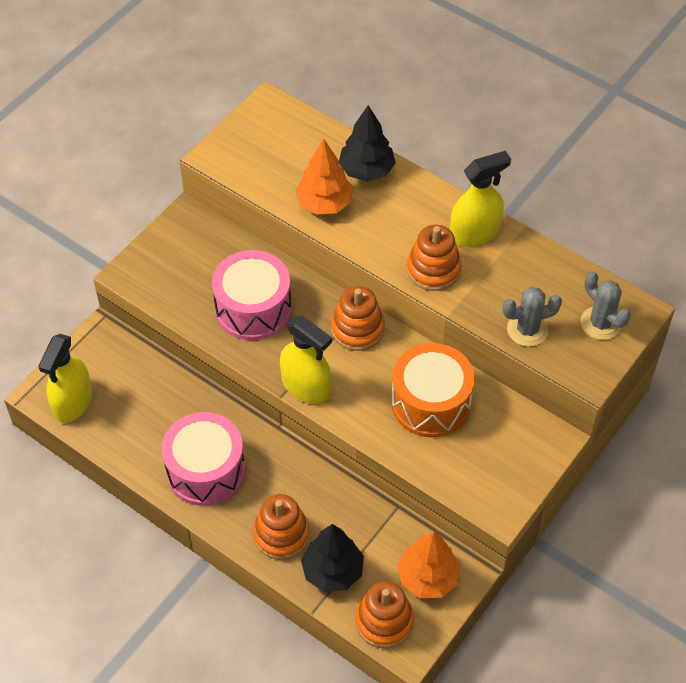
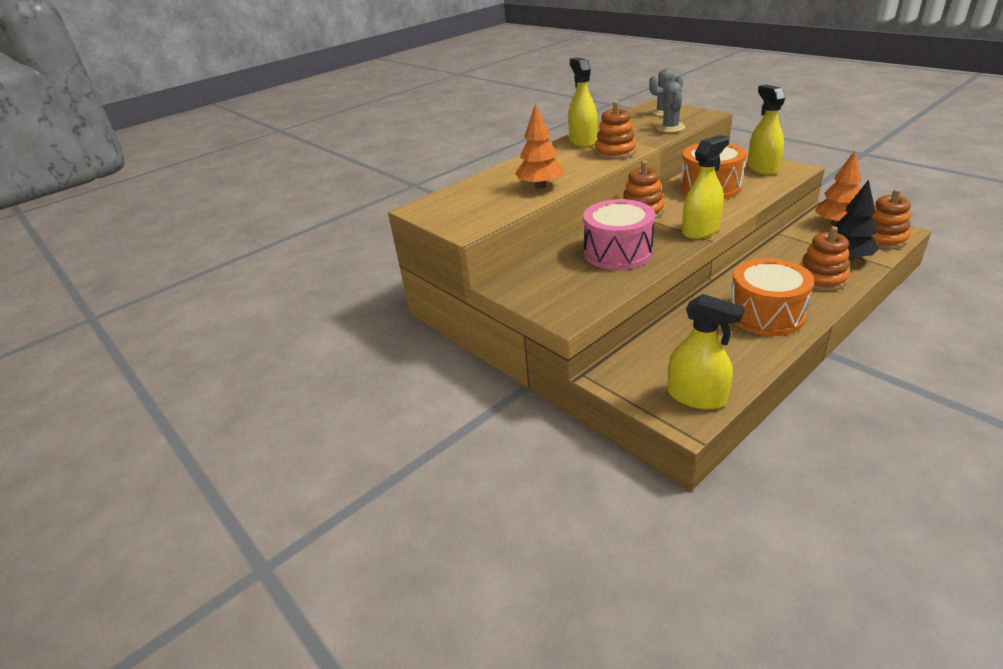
camera: 75 degrees left, 20 degrees down
pink drum [162,412,245,506] -> orange drum [730,258,814,336]
black tree [339,105,396,181] -> none
none -> yellow spray bottle [747,85,786,175]

